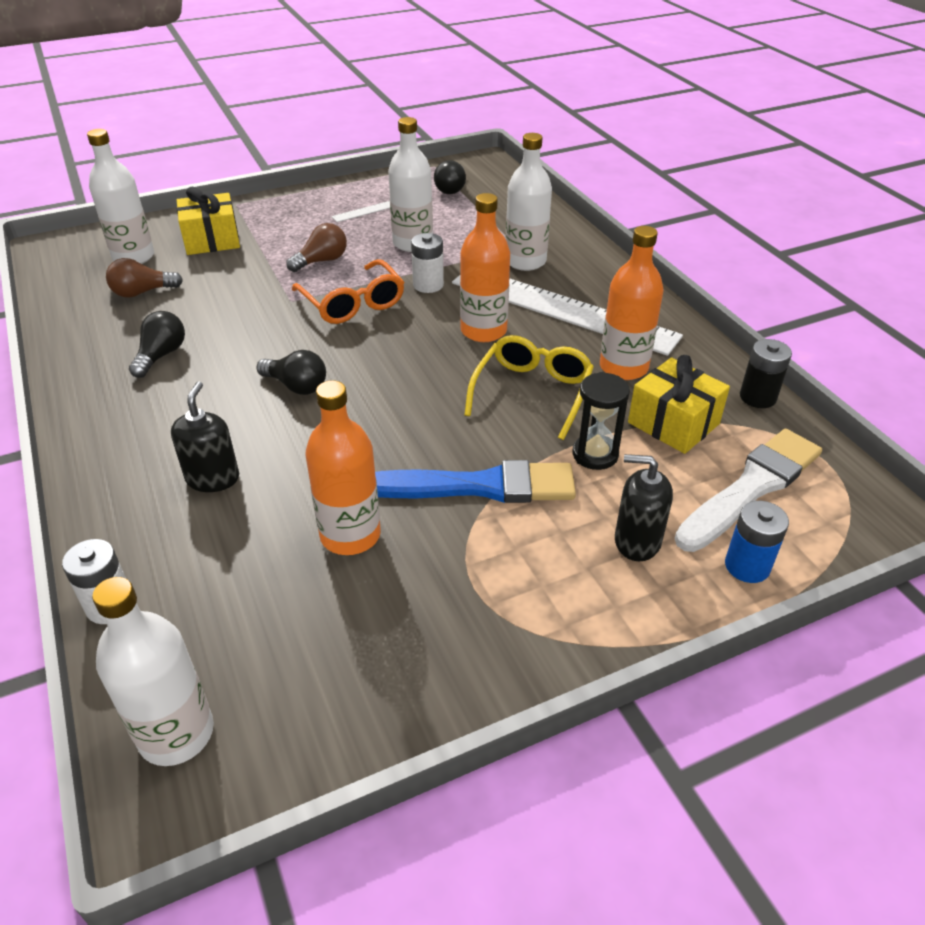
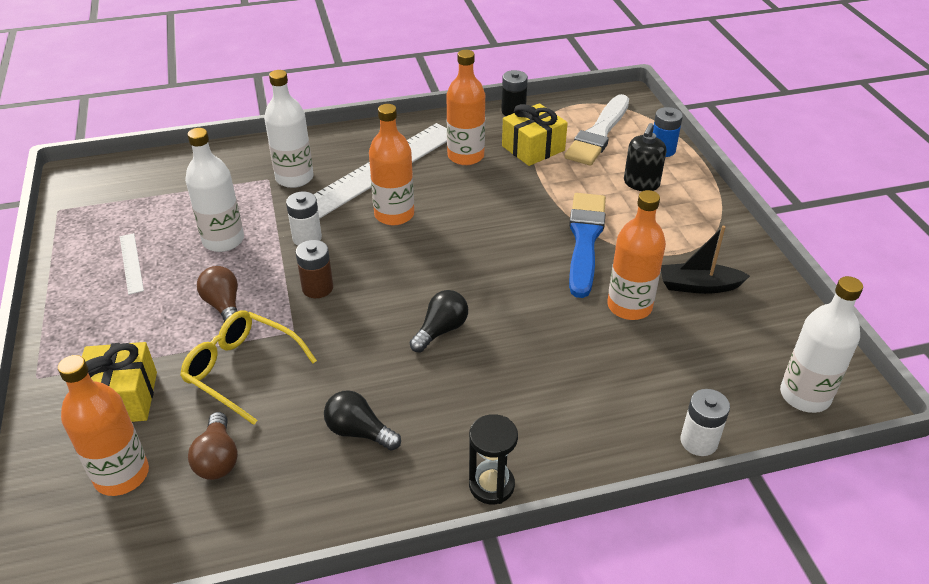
camera: 80 degrees left, 0 degrees up
white bottle [87,129,154,264] -> orange bottle [58,355,149,496]
black soap dispenser [171,382,239,492] -> none
orange glasses [292,259,404,324] -> brown battery [296,240,333,298]
black light bulb [434,160,466,194] -> none
yellow glasses [464,335,594,440] -> yellow glasses moved to [180,310,317,425]
black hourglass [573,372,630,470] -> black hourglass moved to [469,414,518,504]
white brush [674,429,822,552] -> white brush turned 120 degrees counterclockwise [564,94,629,165]
none -> black boat [661,226,750,294]

